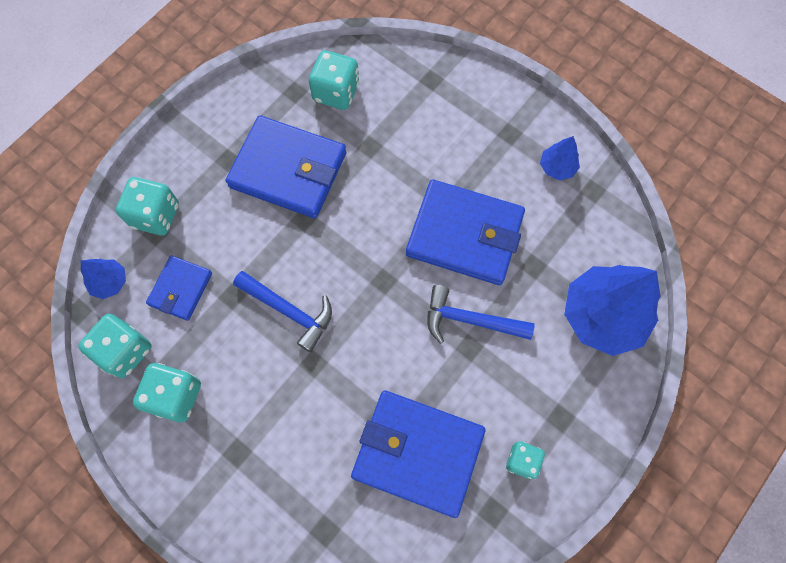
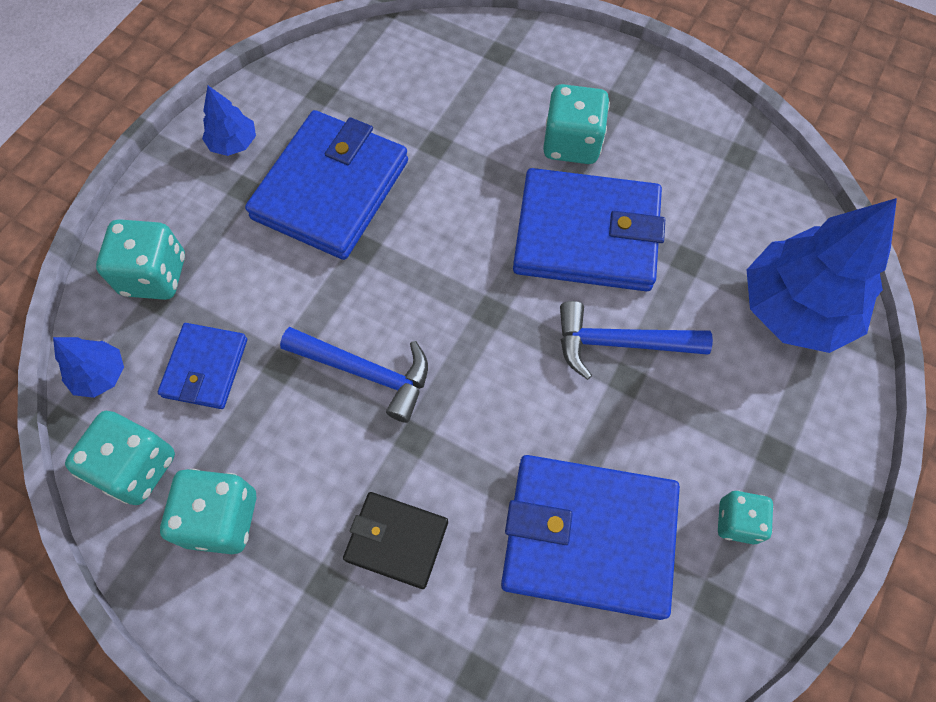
camera: 10 degrees left, 5 degrees down
blue wallet [226,115,346,218] -> blue wallet turned 75 degrees counterclockwise [245,110,408,260]
turquoise dice [309,50,359,110] -> turquoise dice moved to [543,84,610,164]
blue tree [540,136,580,180] -> blue tree moved to [202,86,256,156]
none -> black wallet [343,492,448,589]

